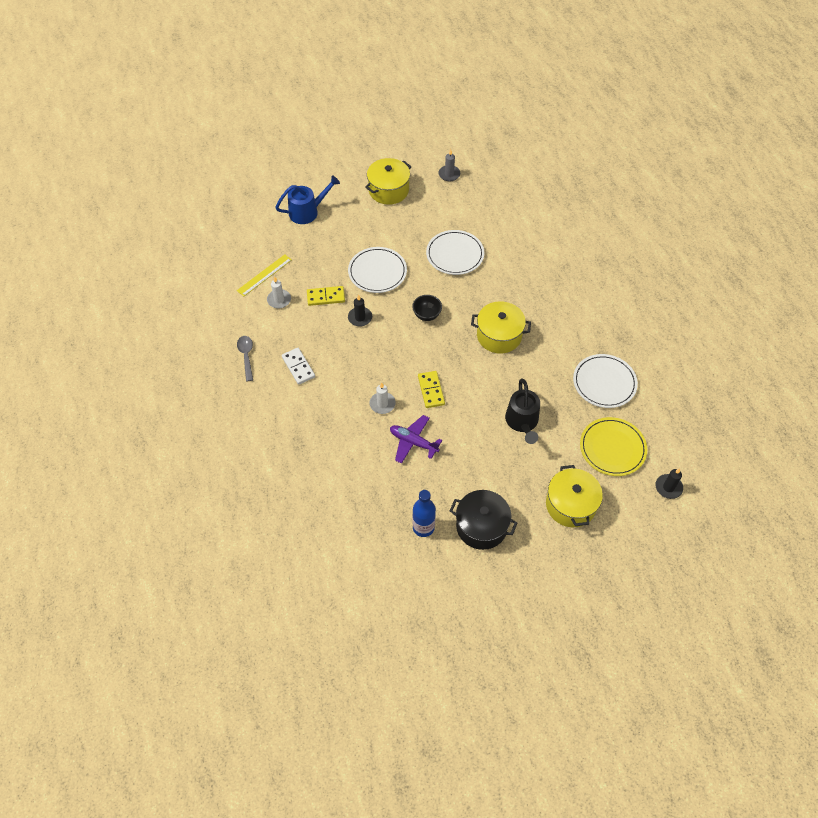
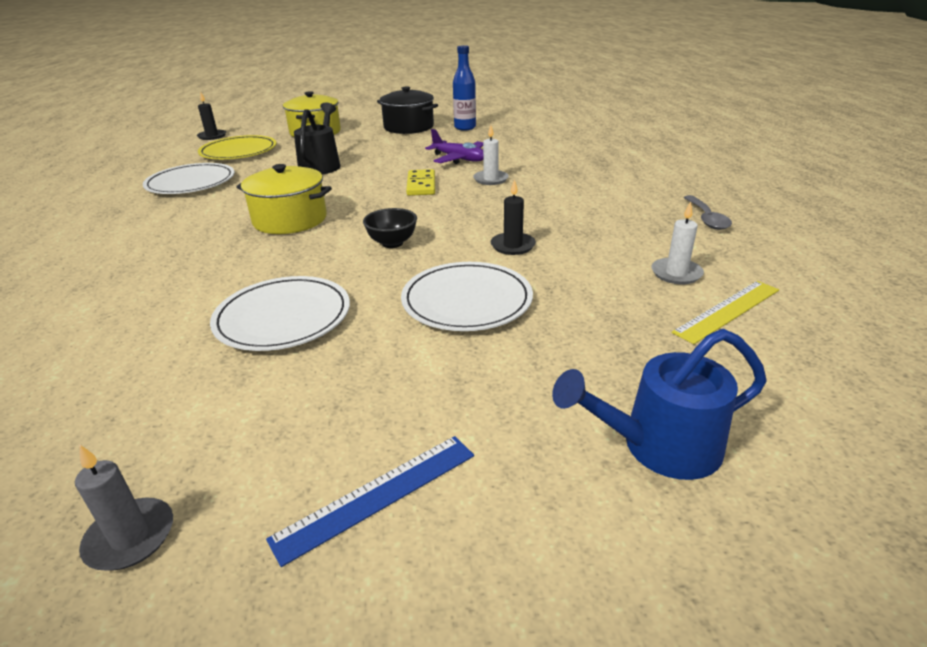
camera: 170 degrees left, 25 degrees down
white domino [282,348,315,385] -> none
yellow domino [307,286,345,306] -> none
yellow pot [365,158,412,205] -> blue ruler [266,436,474,567]

